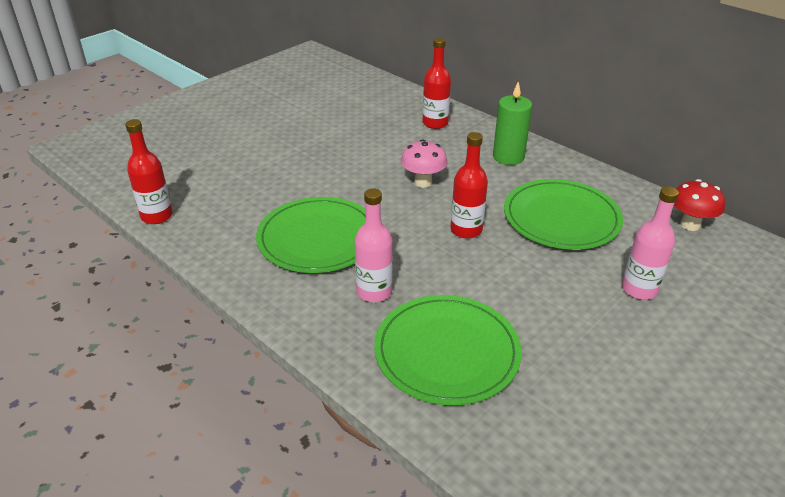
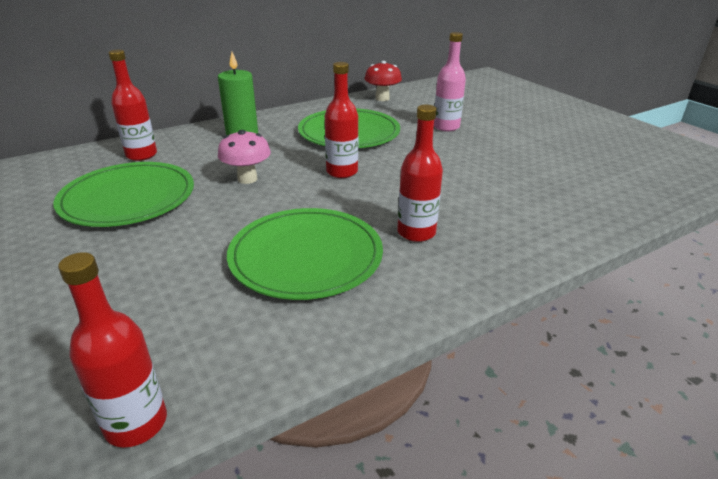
camera: 75 degrees left, 5 degrees down
pink bottle [355,188,393,302] -> red bottle [397,105,443,242]
green plate [374,295,522,405] -> green plate moved to [53,162,194,227]

